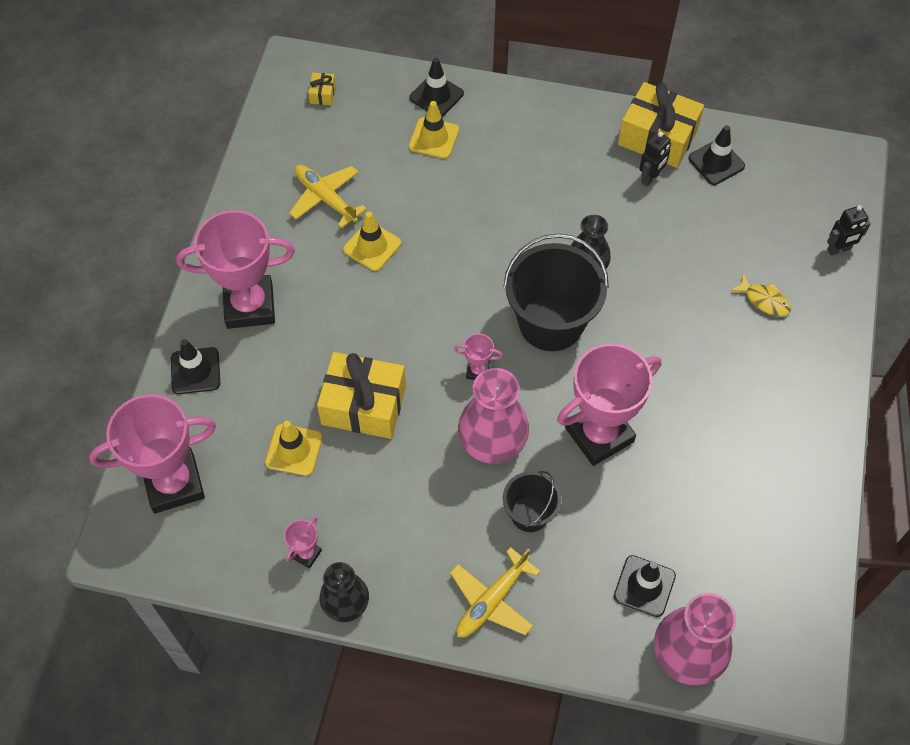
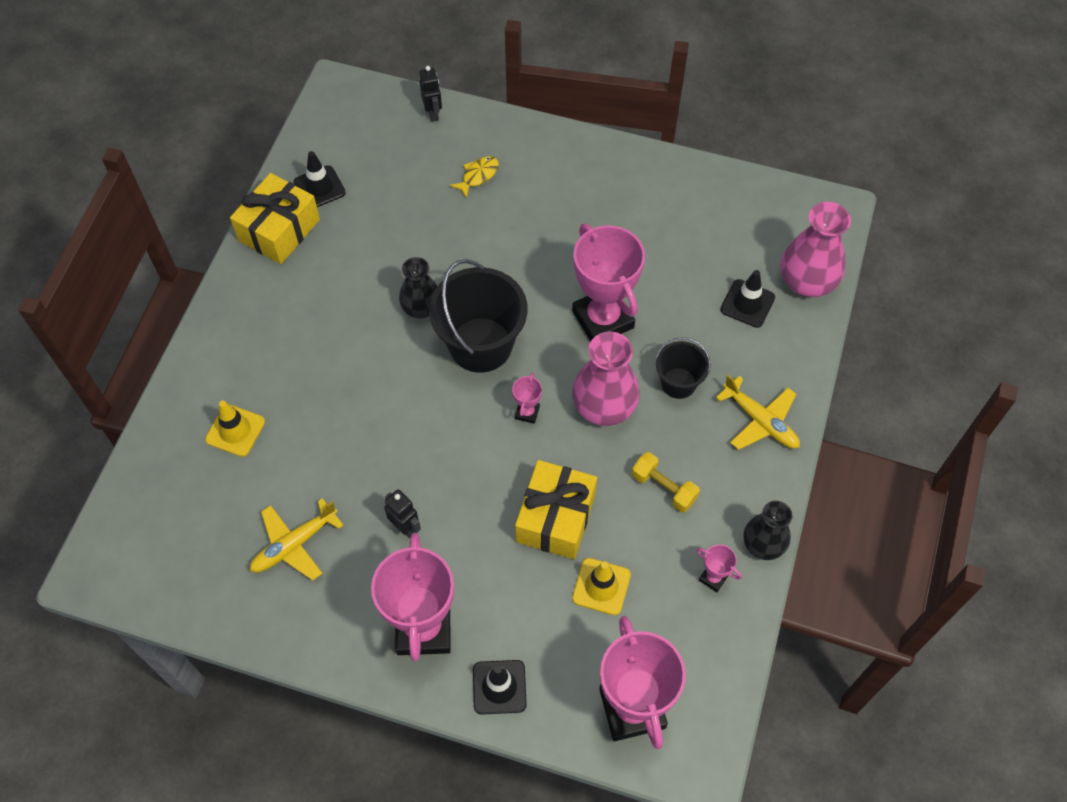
camera: 85 degrees left, 0 degrees up
yellow gift [308,73,336,105] -> none
yellow traffic cone [343,211,401,271] -> none
black traffic cone [409,58,464,117] -> none
black robot [639,132,671,187] -> black robot moved to [384,489,421,538]
none -> yellow dumbbell [632,452,700,512]

